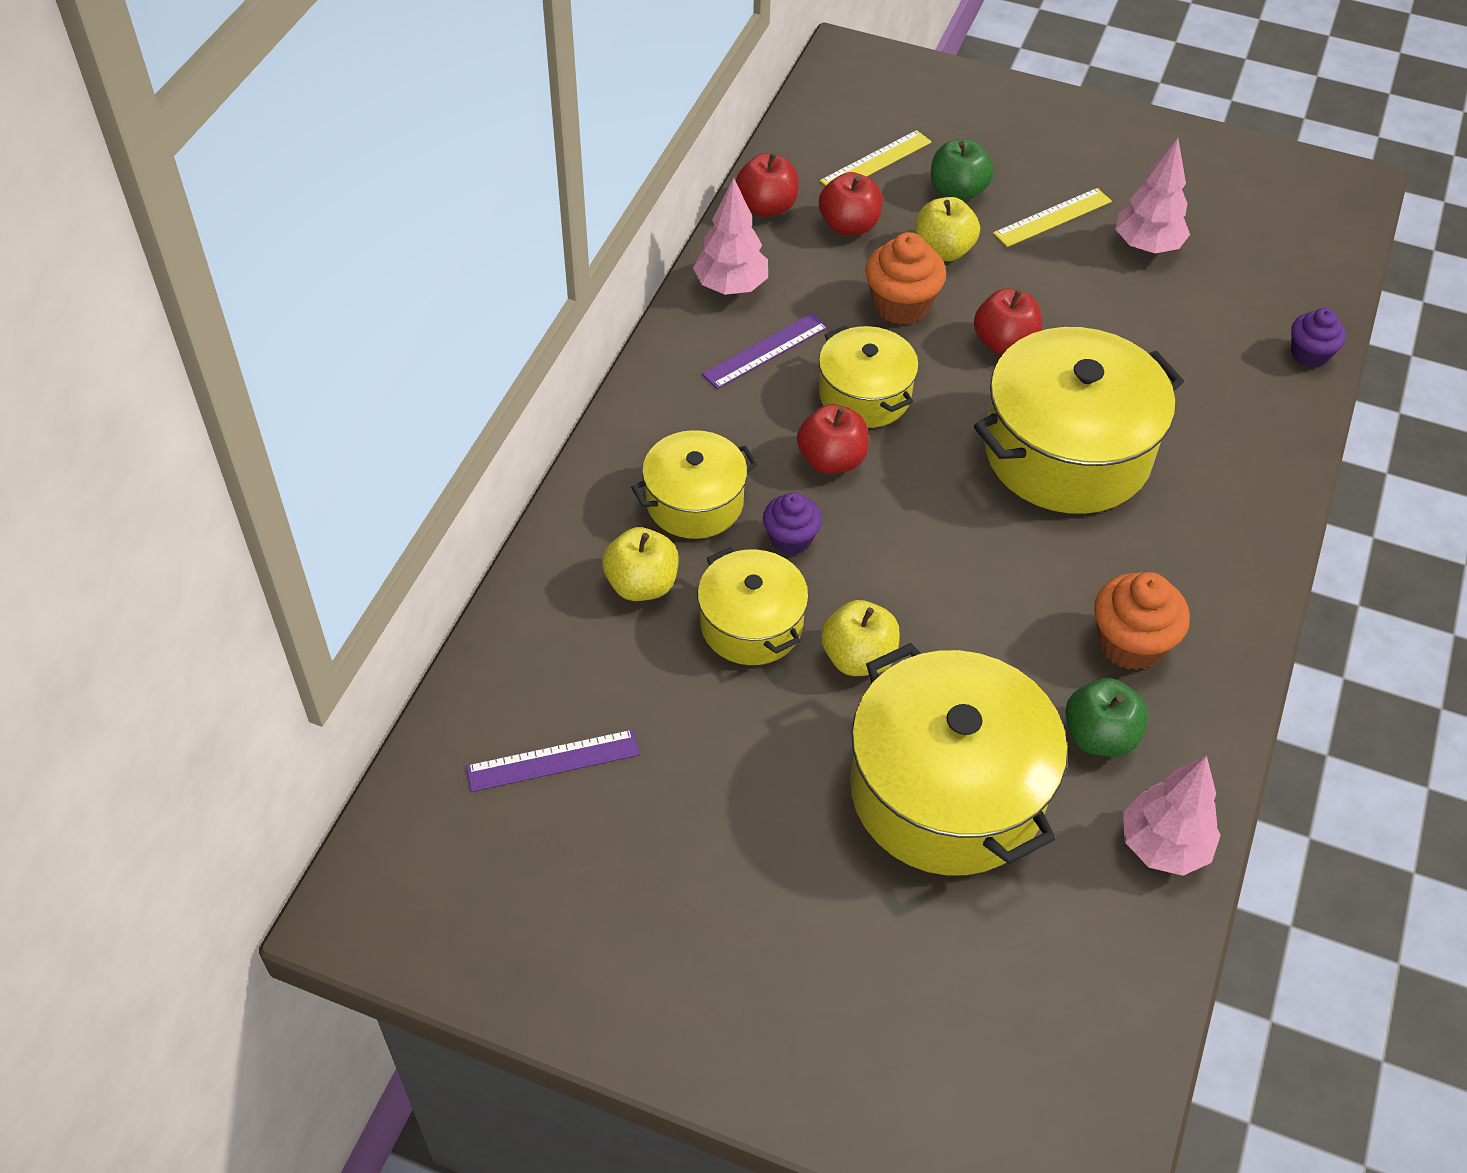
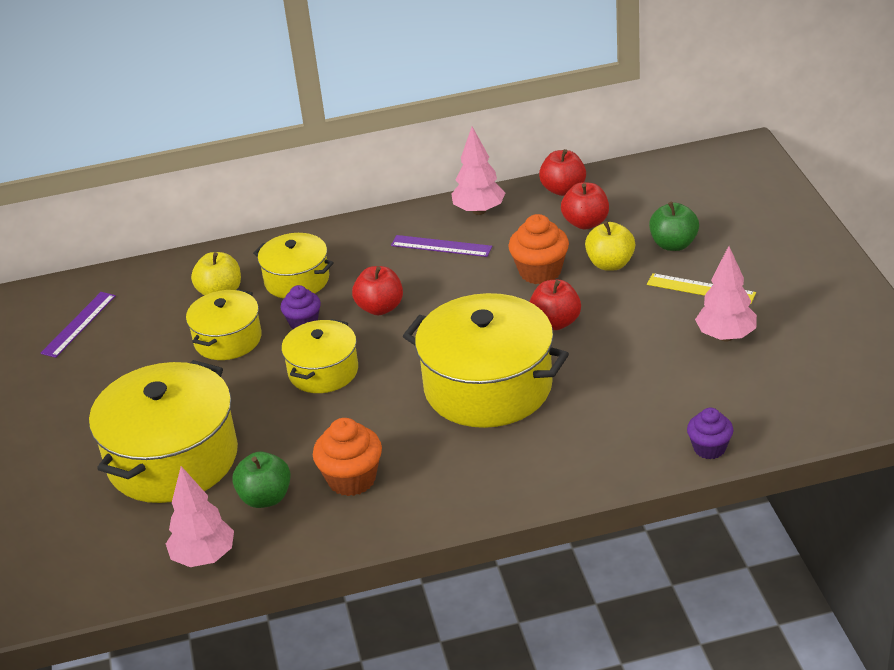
camera: 60 degrees right, 15 degrees down
purple ruler [466,729,640,792] -> purple ruler turned 75 degrees clockwise [41,292,116,358]
yellow pot [819,325,919,428] -> yellow pot moved to [281,319,358,393]
yellow ruler [820,130,932,186] -> none
yellow apple [821,600,900,676] -> none

